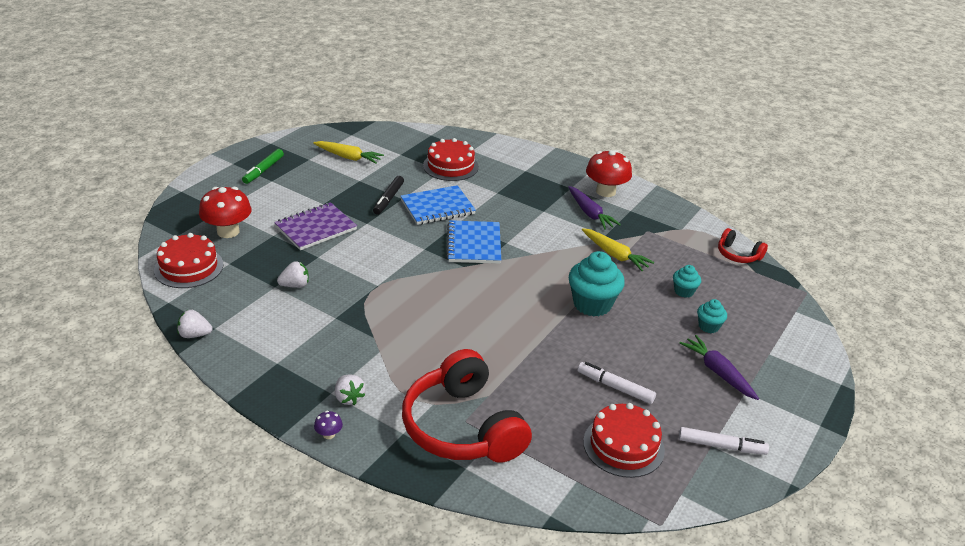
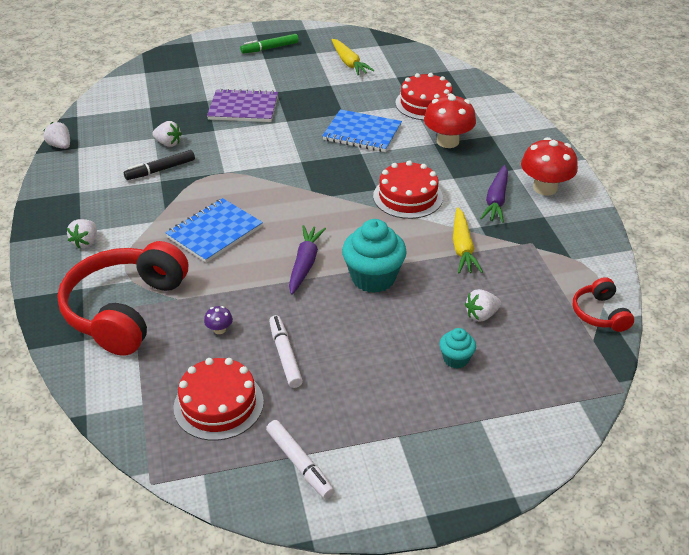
camera: 45 degrees right, 5 degrees up
red cake [154,233,224,288] -> red cake moved to [373,160,443,219]
red mushroom [199,187,251,238] -> red mushroom moved to [424,93,476,148]
purple mushroom [314,411,343,439] -> purple mushroom moved to [204,306,233,334]
black marker [373,176,404,215] -> black marker moved to [124,150,195,180]
blue notebook [446,220,501,264] -> blue notebook moved to [166,198,263,263]
turquoise cupcake [673,265,701,298] -> white strawberry [465,289,501,322]
purple carrot [680,335,759,400] -> purple carrot moved to [289,225,326,295]

